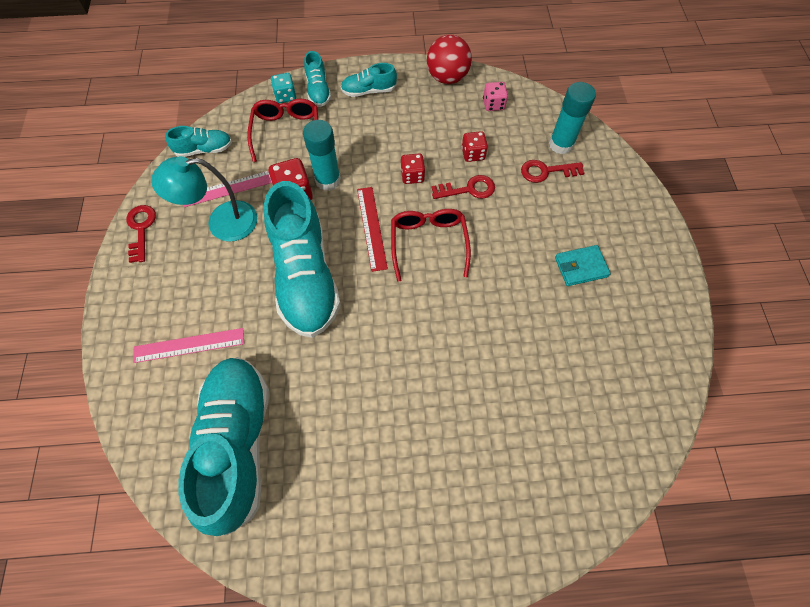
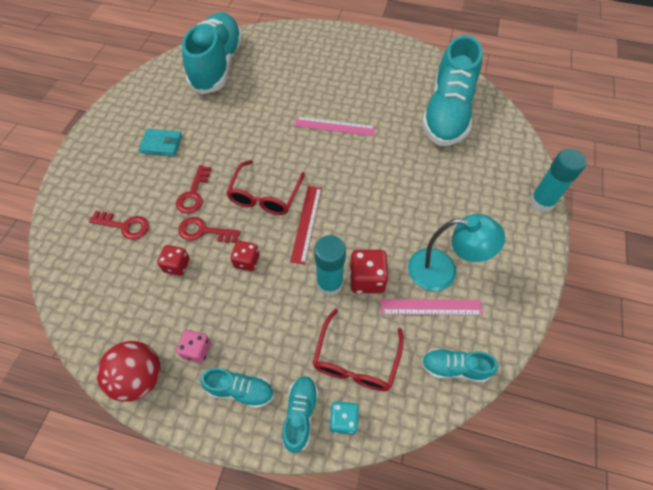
camera: 160 degrees left, 5 degrees down
red key [126,205,156,263] -> red key moved to [176,165,211,214]
pink ruler [133,328,244,363] -> pink ruler moved to [294,117,375,136]
turquoise shoe [264,181,341,338] -> turquoise shoe moved to [182,12,243,94]
pink dice [483,82,508,111] -> pink dice moved to [176,330,211,363]
turquoise glue stick [549,82,596,154] -> turquoise glue stick moved to [529,149,587,212]

